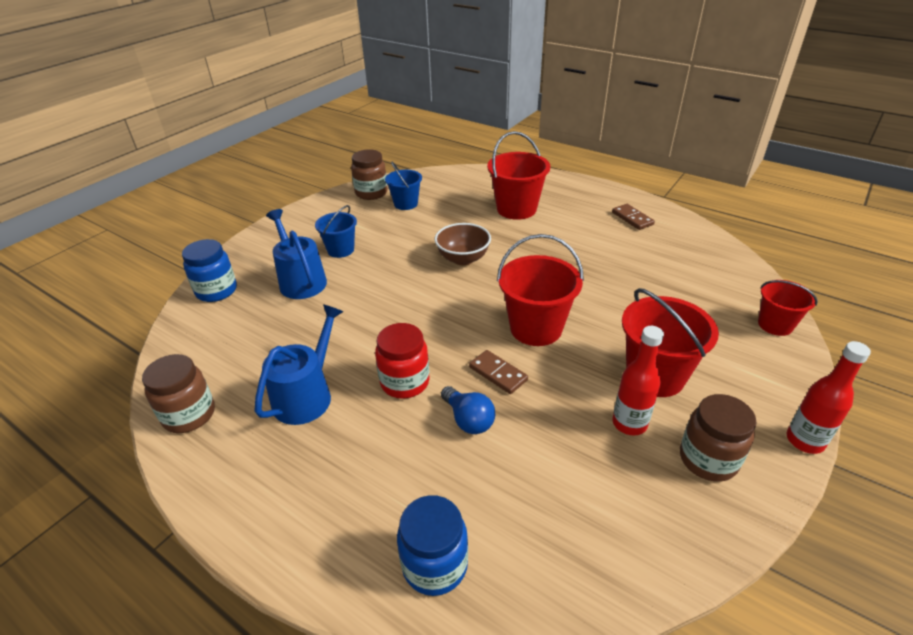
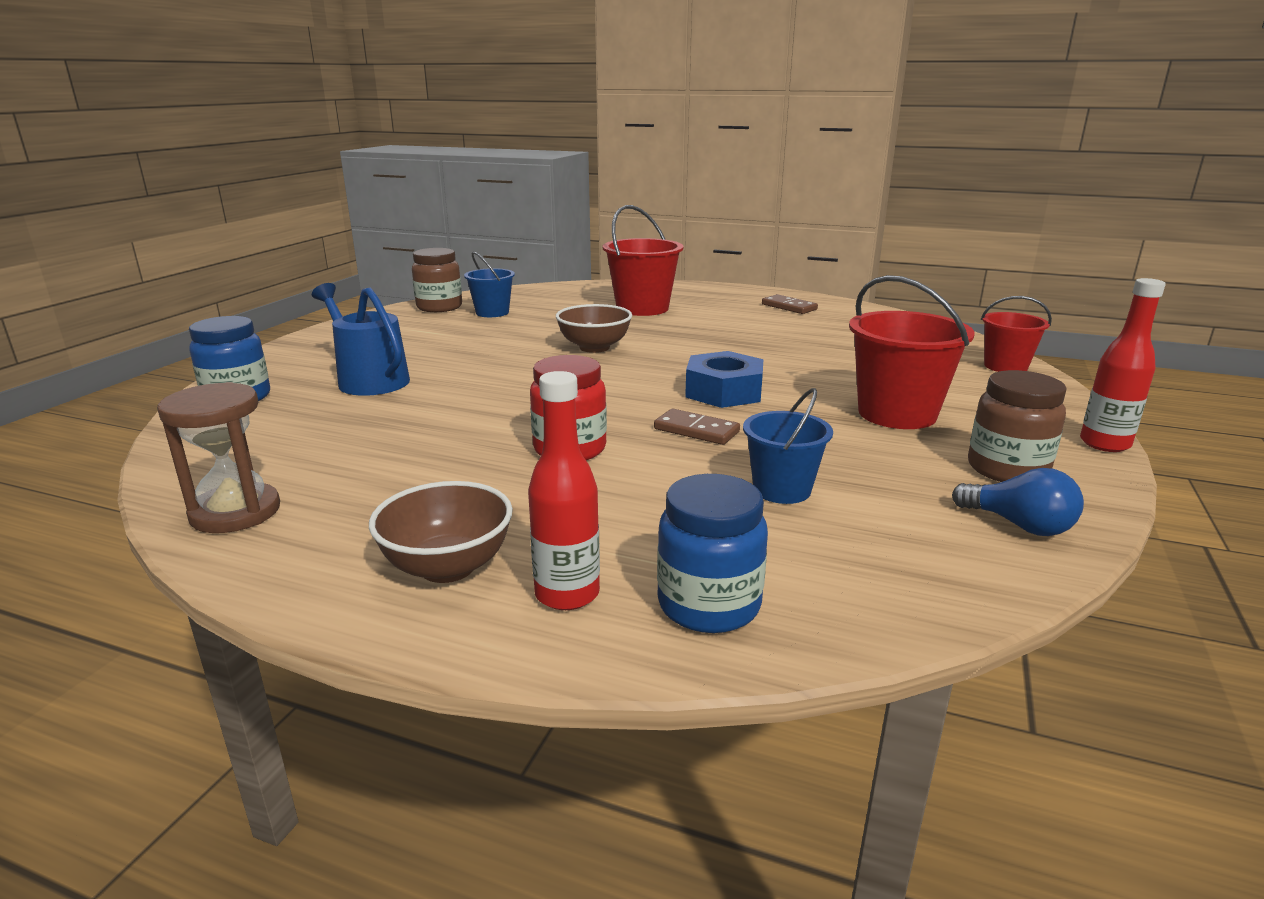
camera: 15 degrees left, 15 degrees down
brown jar [142,354,215,433] -> brown hourglass [157,382,280,533]
blue watering can [254,304,344,425] -> none
blue bucket [315,205,357,258] -> blue bucket moved to [743,388,833,504]
blue light bulb [441,386,495,434] -> blue light bulb moved to [952,468,1084,536]
red bucket [497,234,584,346] -> blue nut [685,351,764,408]
red bottle [612,326,664,436] -> red bottle moved to [528,371,600,610]
none -> brown bowl [369,481,513,583]

